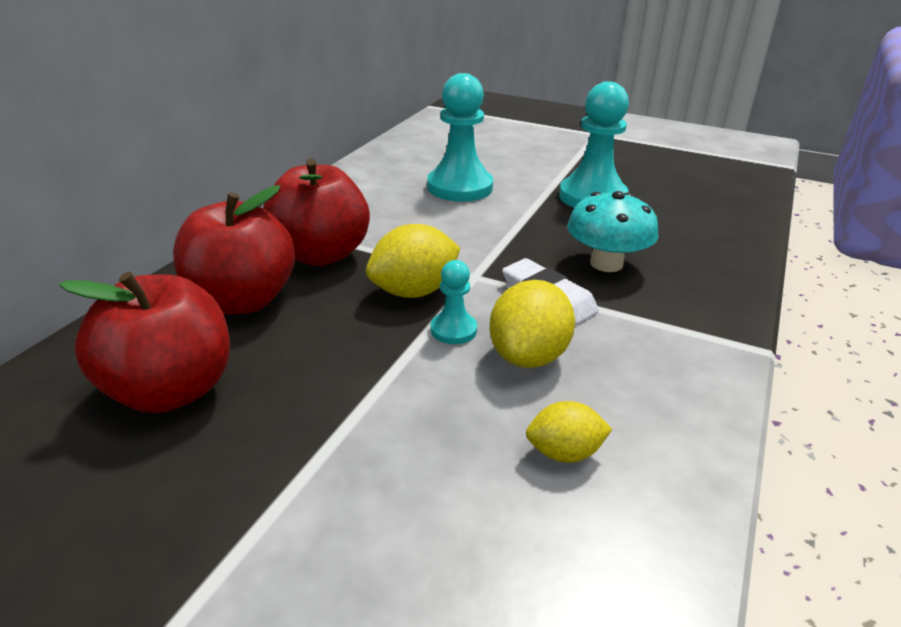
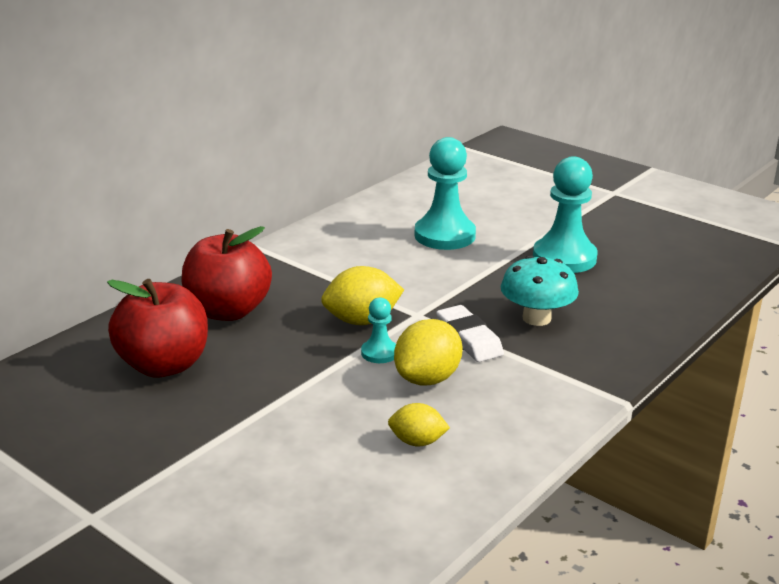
camera: 15 degrees right, 5 degrees down
red apple [263,158,370,266] -> none

